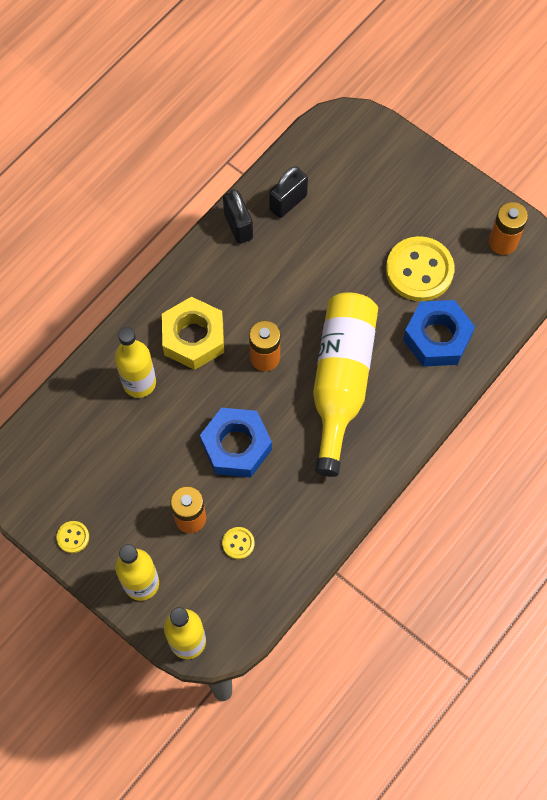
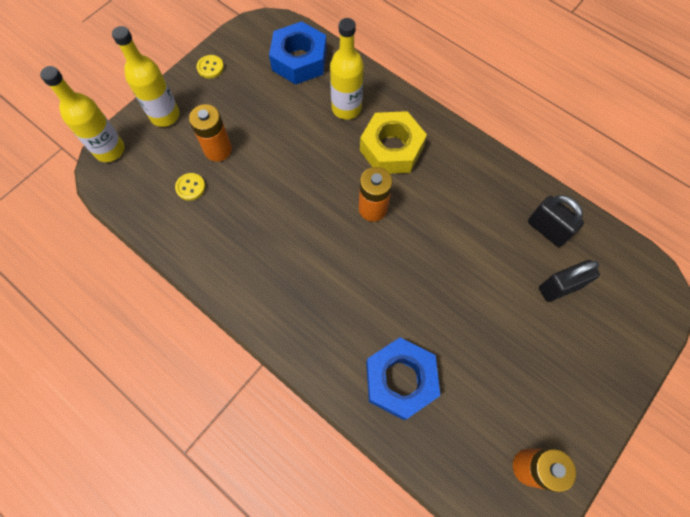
camera: 90 degrees right, 0 degrees up
blue nut [200,408,272,477] -> blue nut moved to [269,21,327,85]
black padlock [223,189,253,244] -> black padlock moved to [539,260,600,302]
yellow bottle [313,292,378,477] -> none
yellow button [386,236,455,301] -> none

